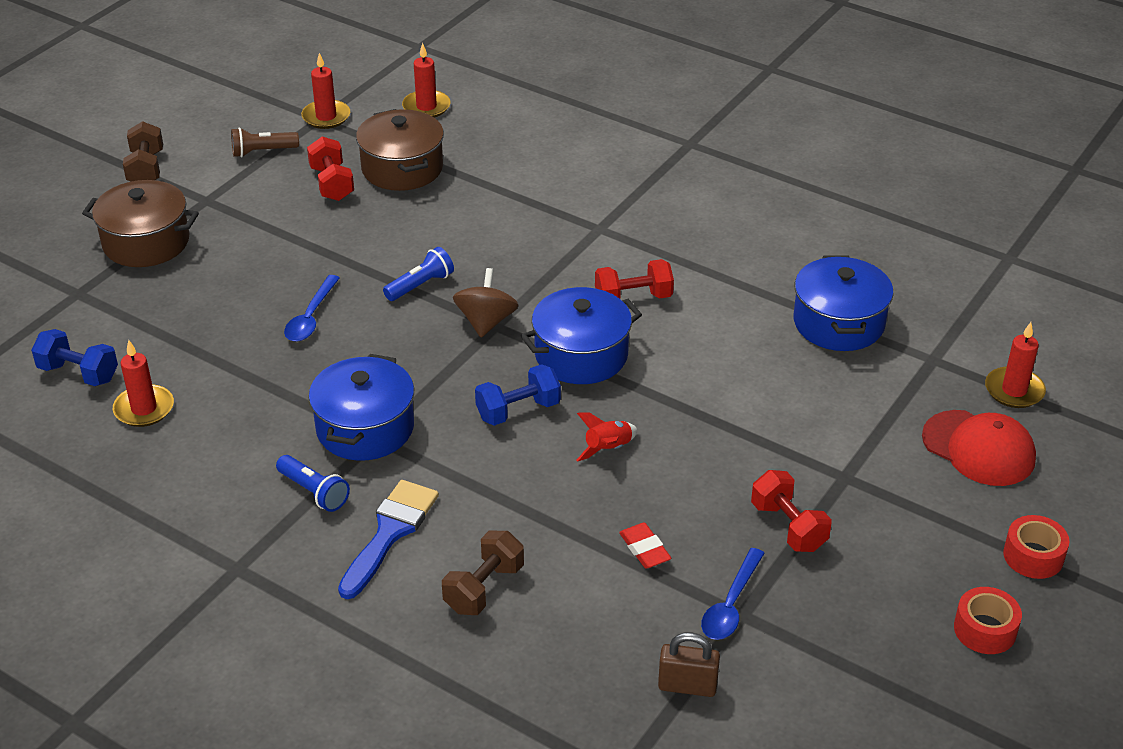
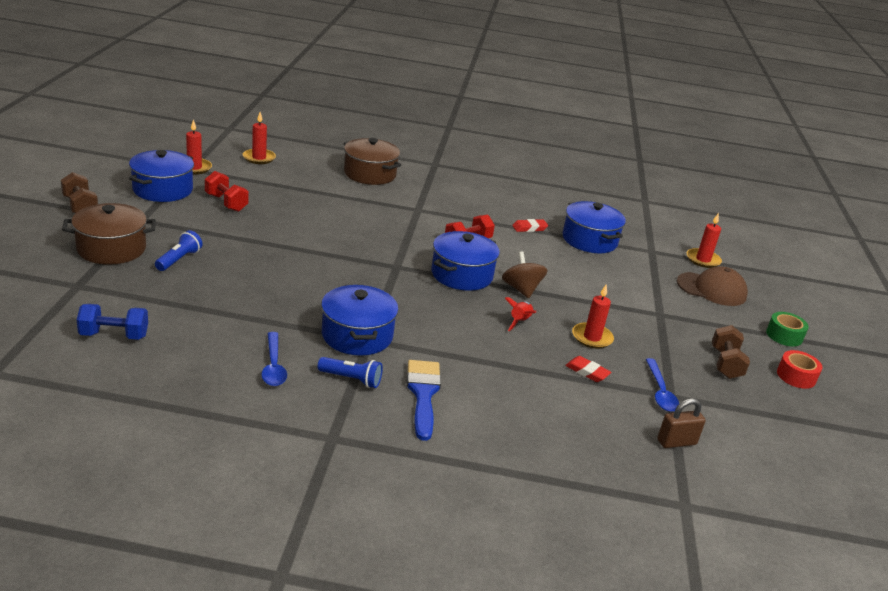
camera: 30 degrees left, 10 degrees down
red candle [113,340,174,427] -> red candle moved to [572,284,614,349]
brown flashlight [231,128,299,157] -> blue pot [129,150,194,202]
blue spoon [284,275,340,342] -> blue spoon moved to [261,332,287,386]
brown pot [356,109,444,191] -> brown pot moved to [343,138,401,185]
blue flashlight [383,247,454,301] -> blue flashlight moved to [155,230,203,271]
brown dumbbell [442,531,524,615] -> brown dumbbell moved to [712,325,750,379]
brown spinning top [453,268,519,337] -> brown spinning top moved to [502,251,547,298]
blue dumbbell [475,364,561,426] -> none
red dumbbell [751,470,832,552] -> none
red cap [922,410,1036,486] -> brown cap [677,266,748,306]
red tape [1003,515,1070,579] -> green tape [766,312,809,347]
none -> red eraser [512,219,548,232]

